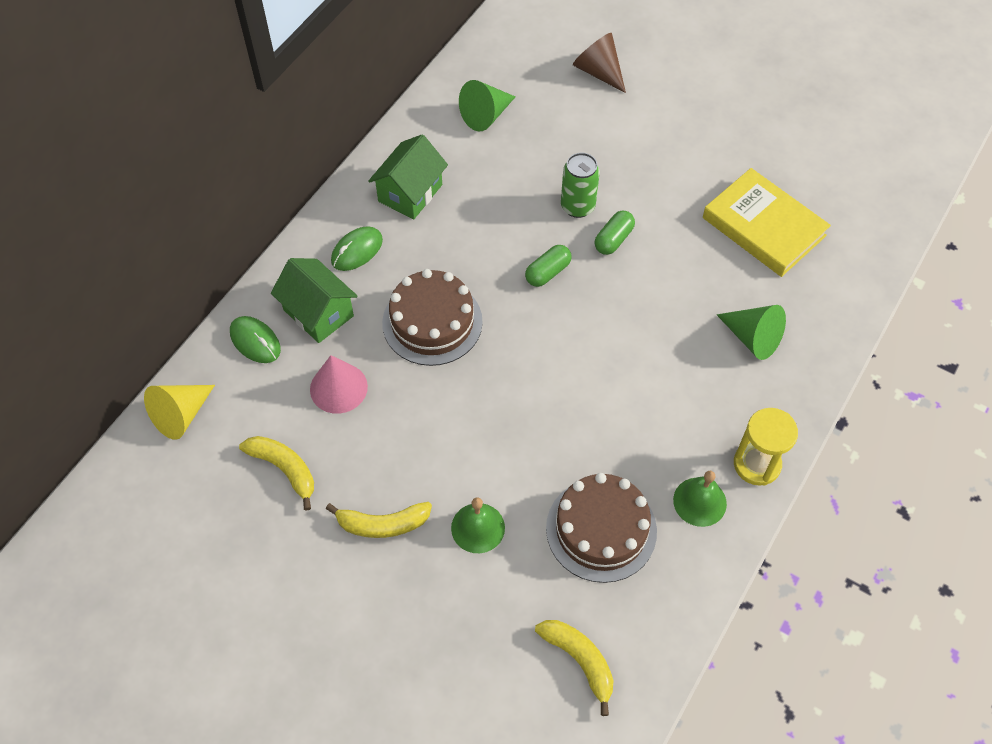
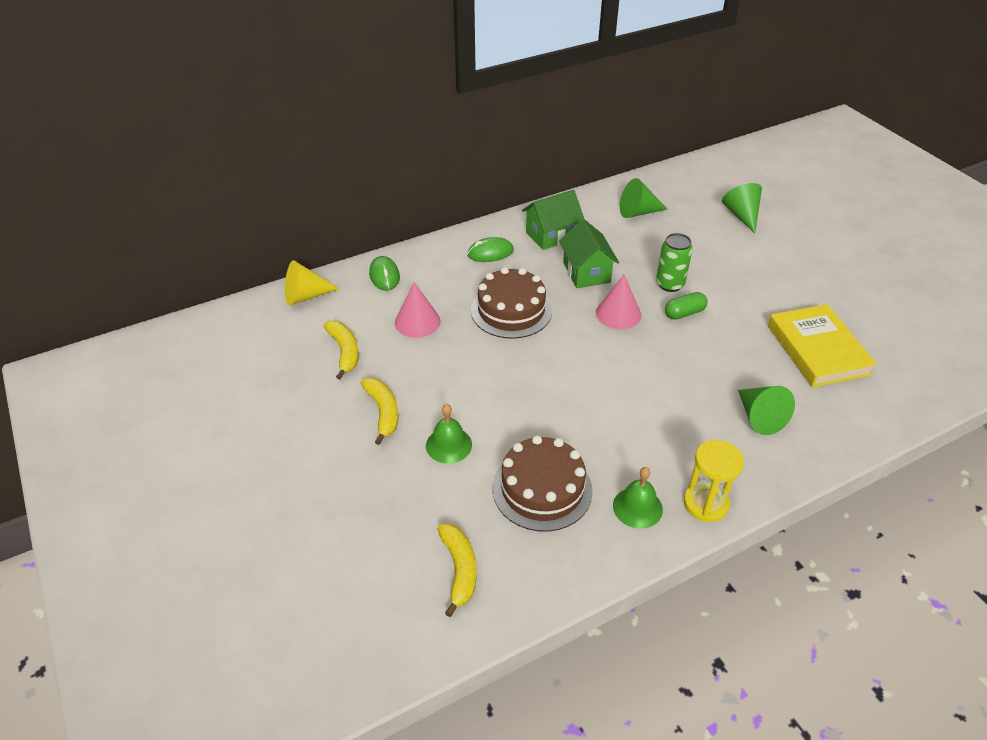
camera: 30 degrees right, 15 degrees down
green house [271,258,357,343] -> green house moved to [559,219,619,288]
yellow banana [326,502,432,538] -> yellow banana turned 135 degrees counterclockwise [361,378,398,445]
green capsule [525,245,571,287] -> pink cone [596,274,641,329]
brown cone [573,33,626,93] -> green cone [722,183,762,233]

